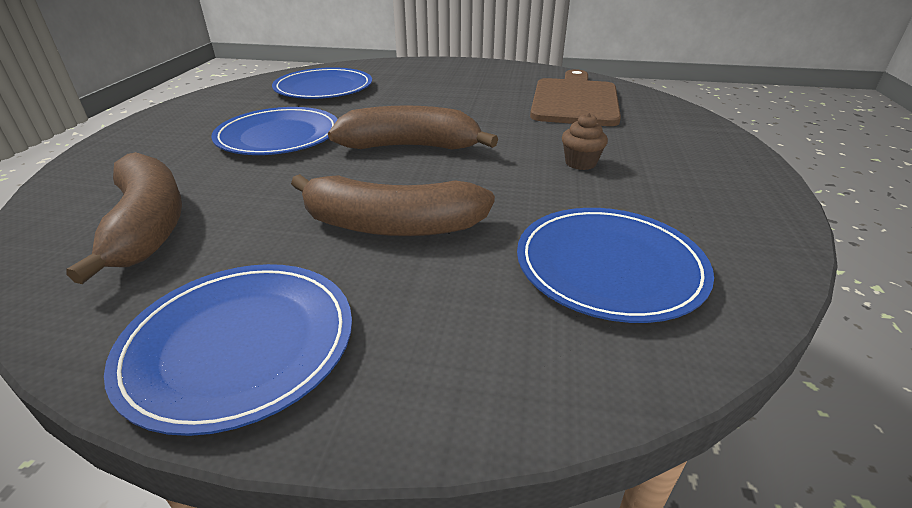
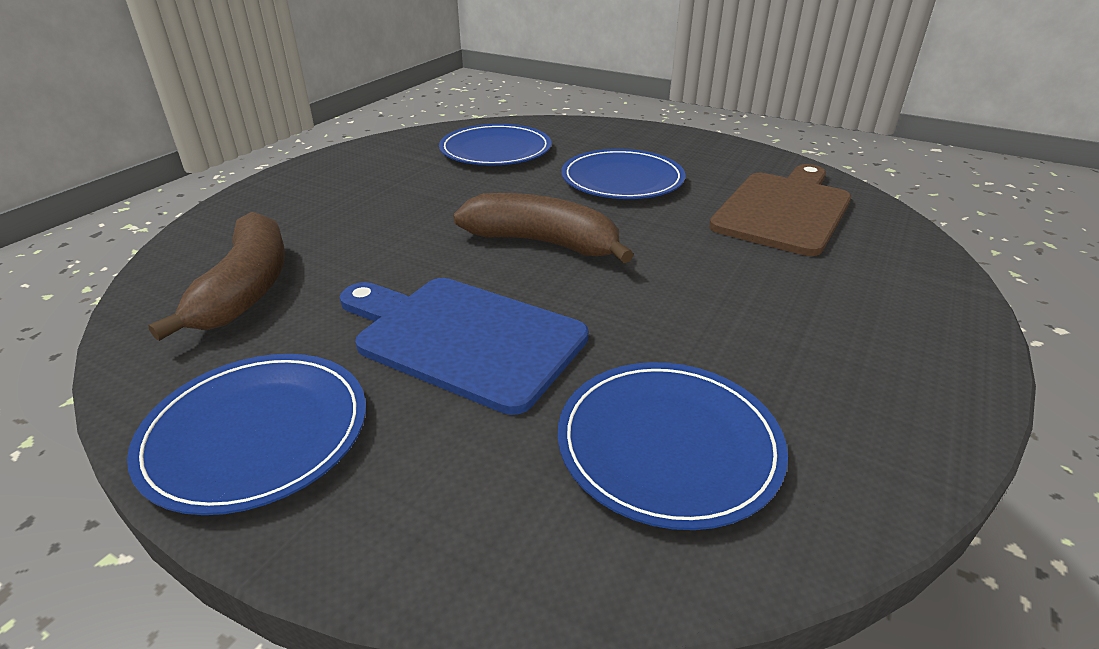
camera: 20 degrees right, 0 degrees up
blue plate [211,107,338,155] -> blue plate moved to [561,149,685,199]
brown banana [291,174,495,236] -> blue cutting board [340,278,589,415]
brown cupcake [562,113,608,170] -> none

